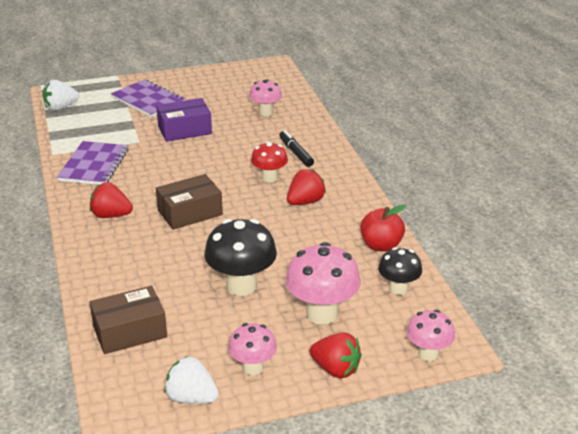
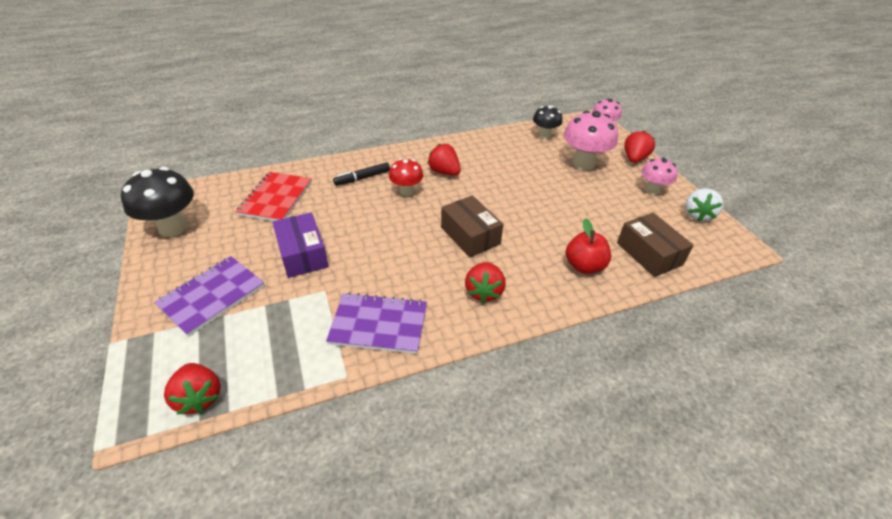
camera: 95 degrees left, 10 degrees up
white strawberry [43,80,79,111] -> red strawberry [164,363,221,415]
black mushroom [204,219,277,296] -> black mushroom moved to [121,167,194,237]
pink mushroom [249,79,282,116] -> red notebook [236,172,312,221]
red apple [360,205,406,252] -> red apple moved to [566,218,611,274]

